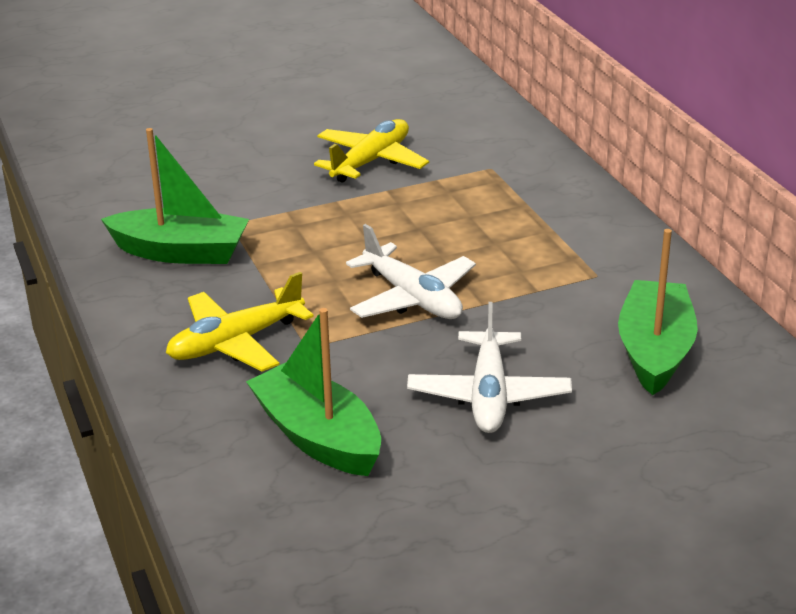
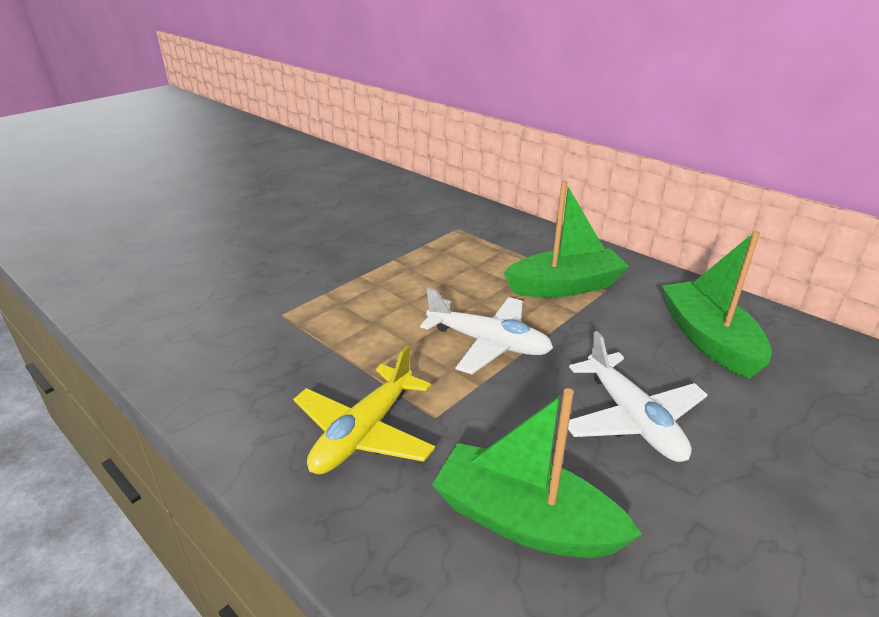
camera: 25 degrees left, 0 degrees up
green boat [101,128,249,264] -> green boat moved to [503,181,629,297]
yellow plane [314,119,429,183] -> none

